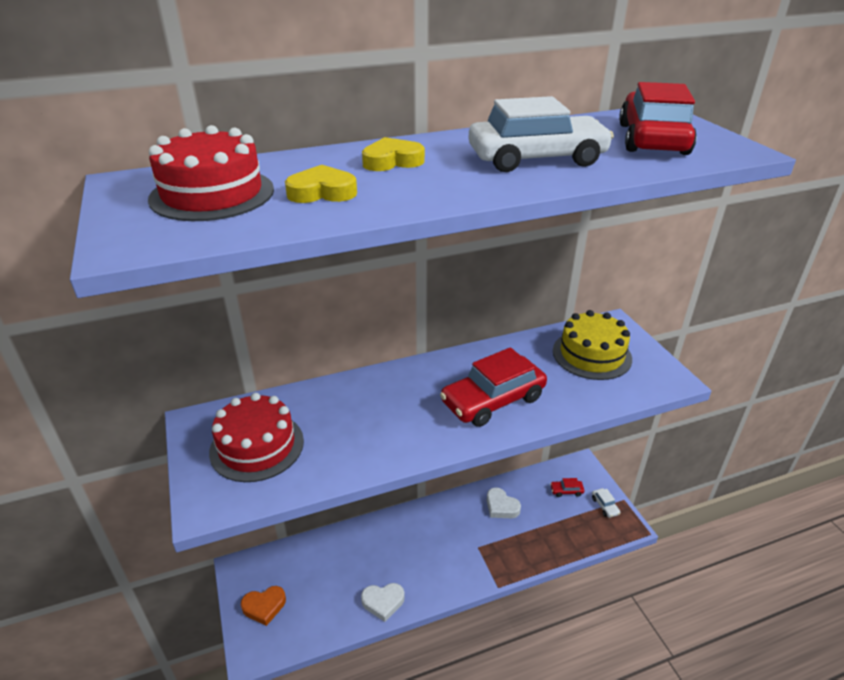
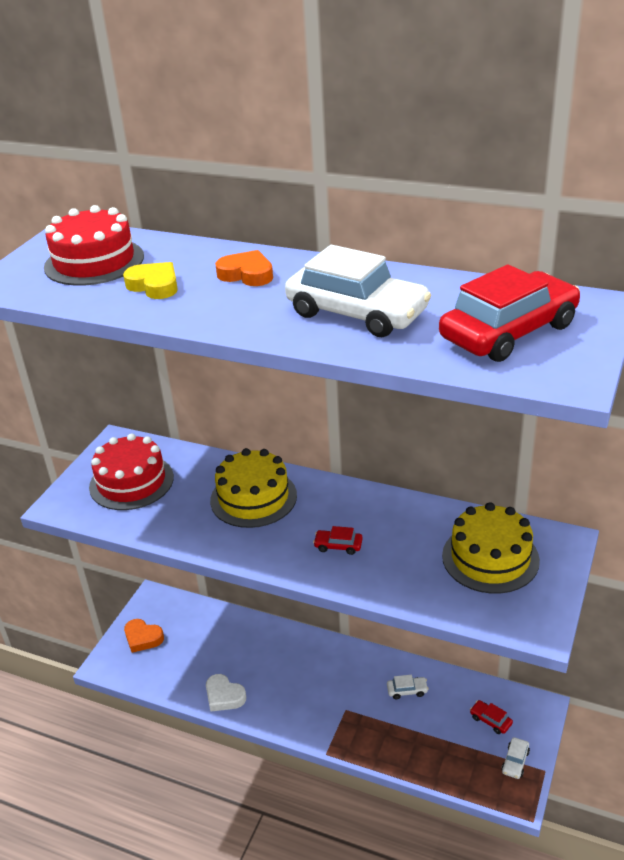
camera: 45 degrees right, 0 degrees up
yellow heart [362,137,425,171] -> orange heart [215,250,273,286]
red car [440,347,547,427] -> red car [313,526,363,555], size x0.41
white heart [487,487,521,518] -> white car [387,675,429,699]
none -> yellow cake [210,448,297,528]

